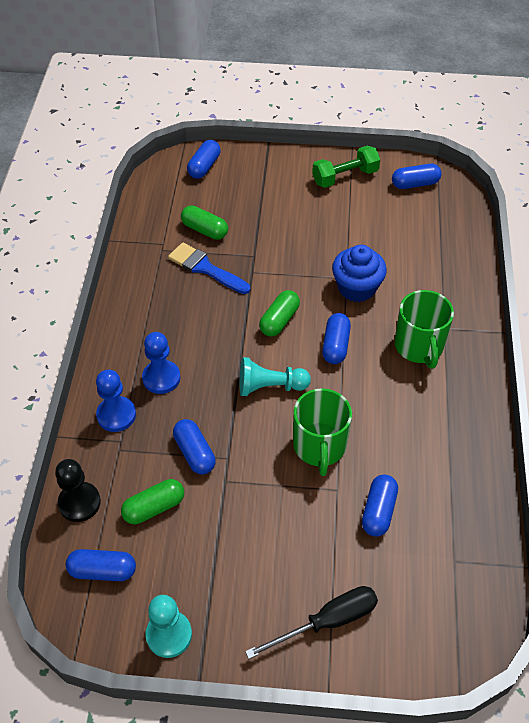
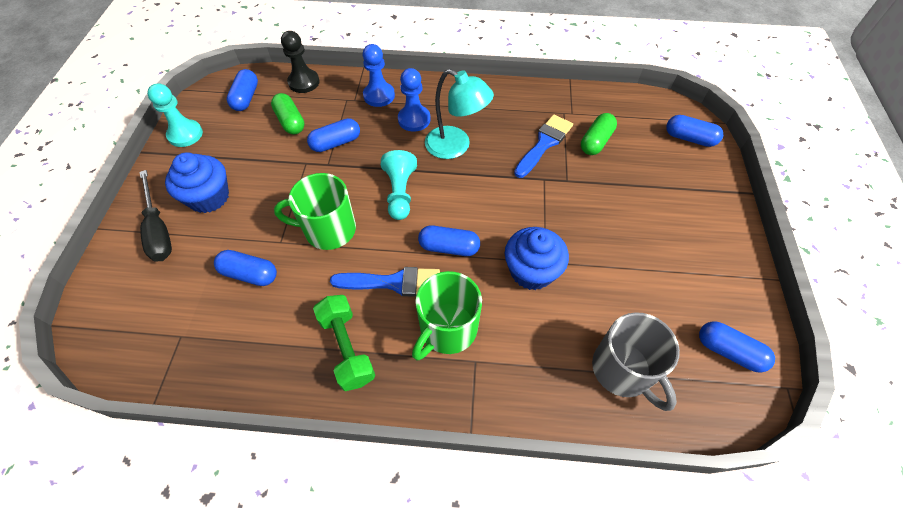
camera: 90 degrees right, 5 degrees up
green capsule [259,290,300,337] -> none
green dumbbell [312,146,380,188] -> green dumbbell moved to [313,295,375,391]
blue capsule [392,164,442,189] -> blue capsule turned 45 degrees counterclockwise [699,321,775,373]
green mug [394,290,454,369] -> green mug turned 45 degrees counterclockwise [412,271,482,360]
none -> blue cupcake [165,153,229,213]
none -> blue brush [330,267,440,297]
none -> turquoise lamp [425,69,494,159]
none -> grey mug [592,312,680,411]

